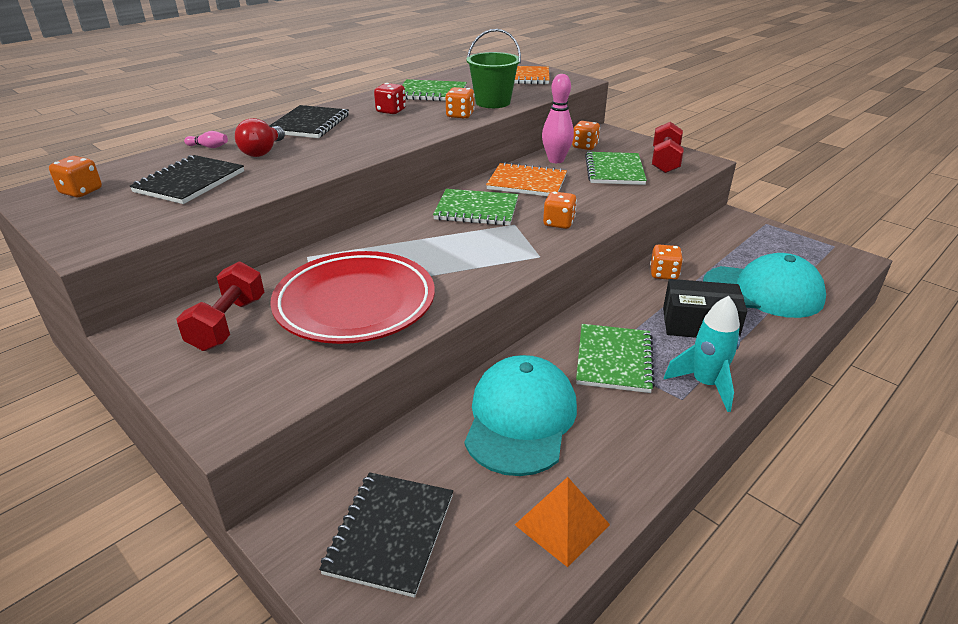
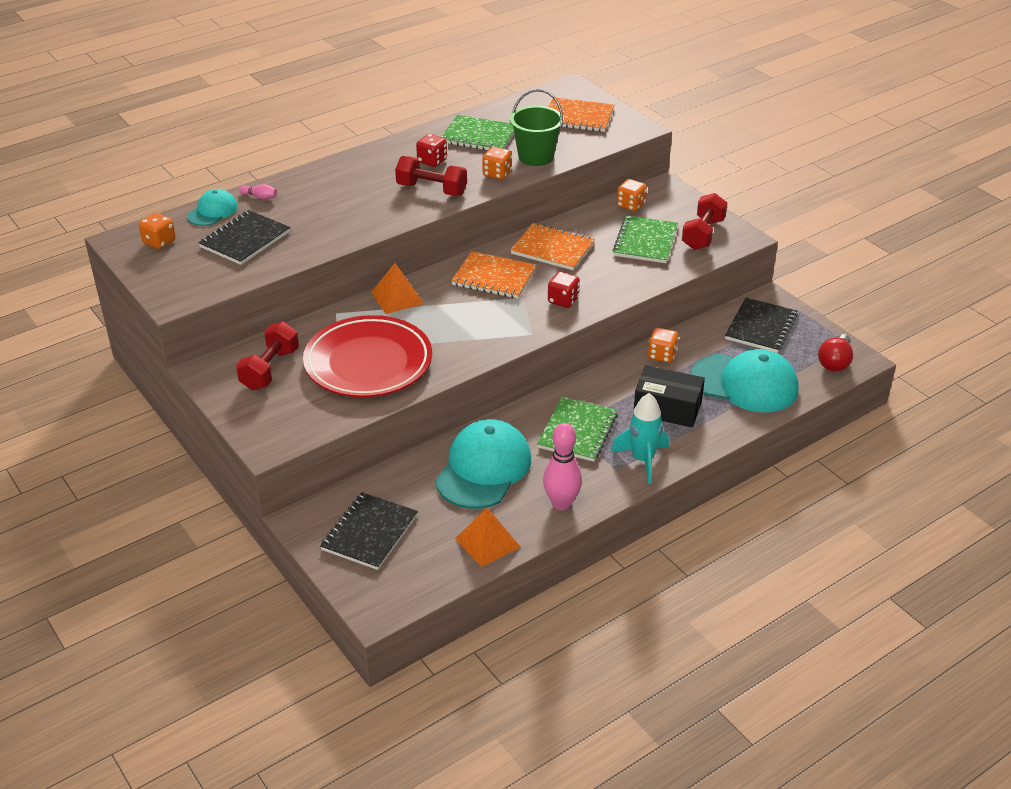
camera: 10 degrees right, 5 degrees up
red light bulb [235,118,285,157] -> red light bulb moved to [818,334,853,372]
black notebook [269,105,349,138] -> black notebook moved to [725,298,798,353]
green notebook [433,189,519,226] -> orange notebook [451,251,536,299]
pink bowling pin [542,74,574,163] -> pink bowling pin moved to [543,423,582,510]
orange dice [543,191,577,229] -> red dice [548,272,580,308]
none -> turquoise cap [187,189,238,226]
none -> orange pyramid [371,263,424,314]
none -> red dumbbell [395,156,467,196]

